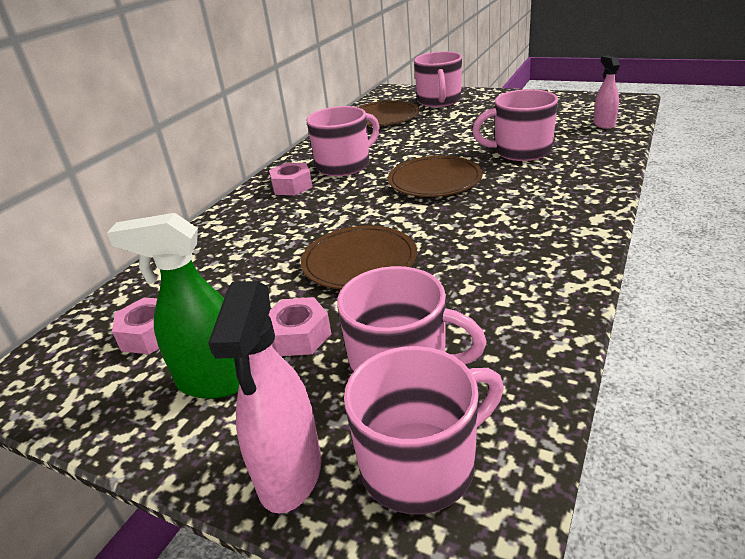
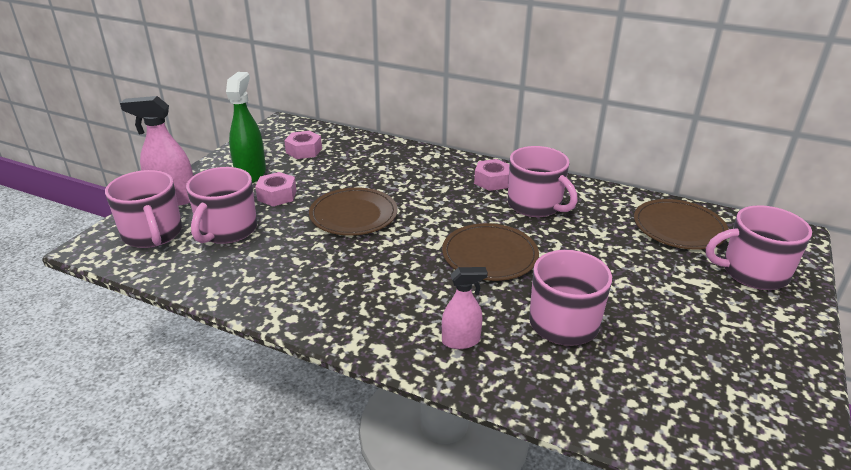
camera: 85 degrees right, 0 degrees up
pink spray bottle [593,55,620,129] -> pink spray bottle moved to [442,267,488,349]

